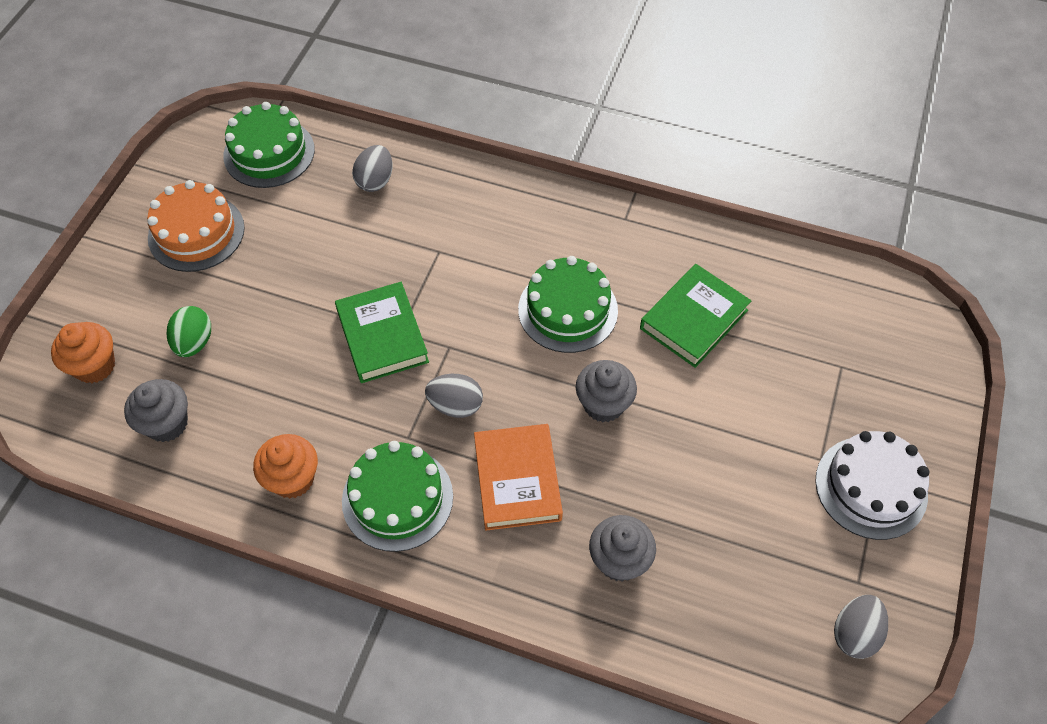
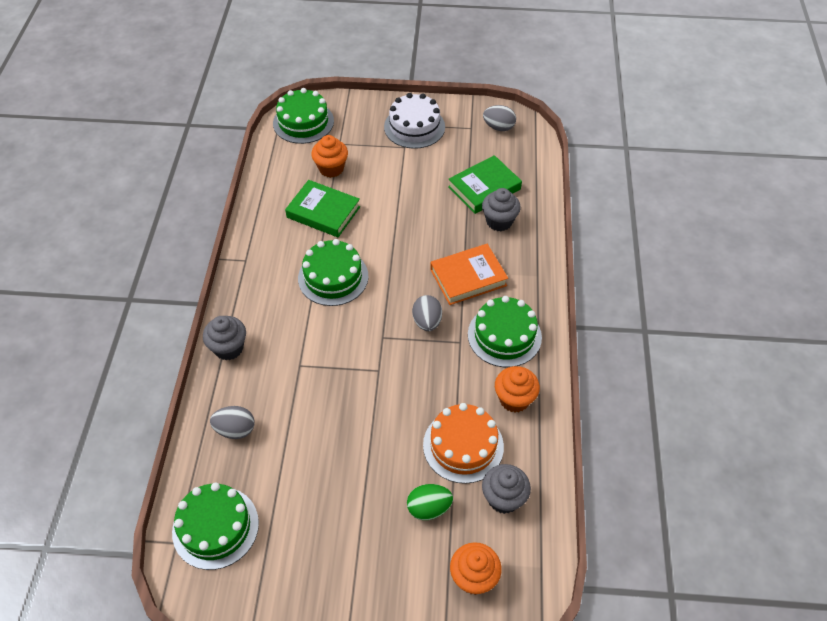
camera: 105 degrees left, 5 degrees down
orange cake [147,180,245,272] -> orange cake moved to [423,403,504,484]
green book [335,282,429,383] -> green book moved to [448,155,522,214]
grey cupcake [576,360,637,422] -> grey cupcake moved to [203,316,246,360]
none -> green cake [273,88,334,144]
none -> orange cupcake [311,135,348,178]

